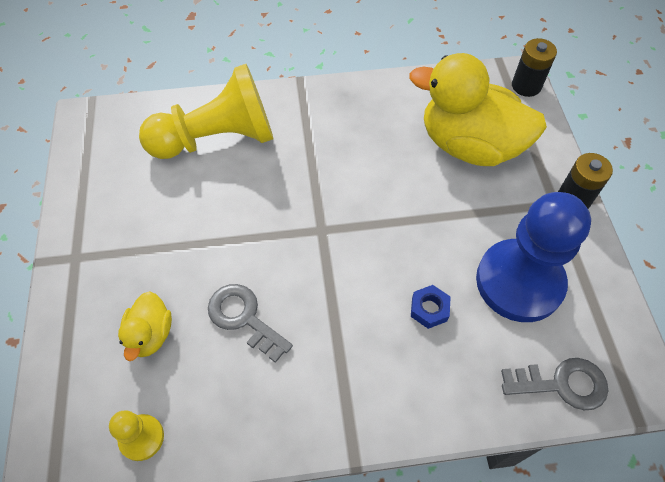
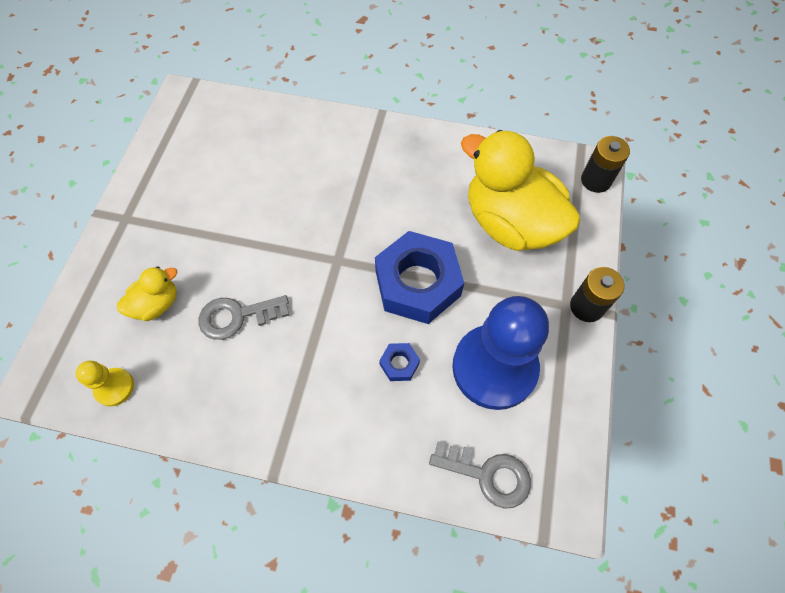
camera: 20 degrees right, 5 degrees up
yellow duck [118,291,172,361] -> yellow duck turned 150 degrees counterclockwise [117,266,177,321]
yellow pawn [139,64,273,159] -> none
grey key [208,284,293,363] -> grey key turned 75 degrees counterclockwise [199,295,289,340]
none -> blue nut [375,231,464,324]

